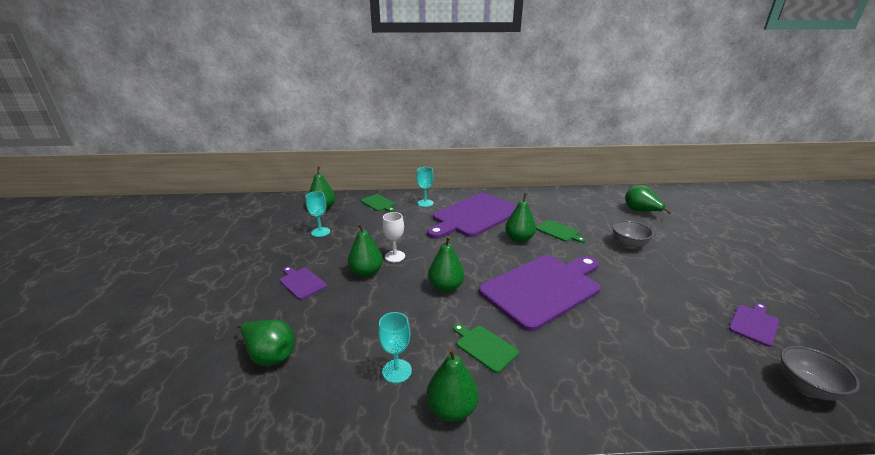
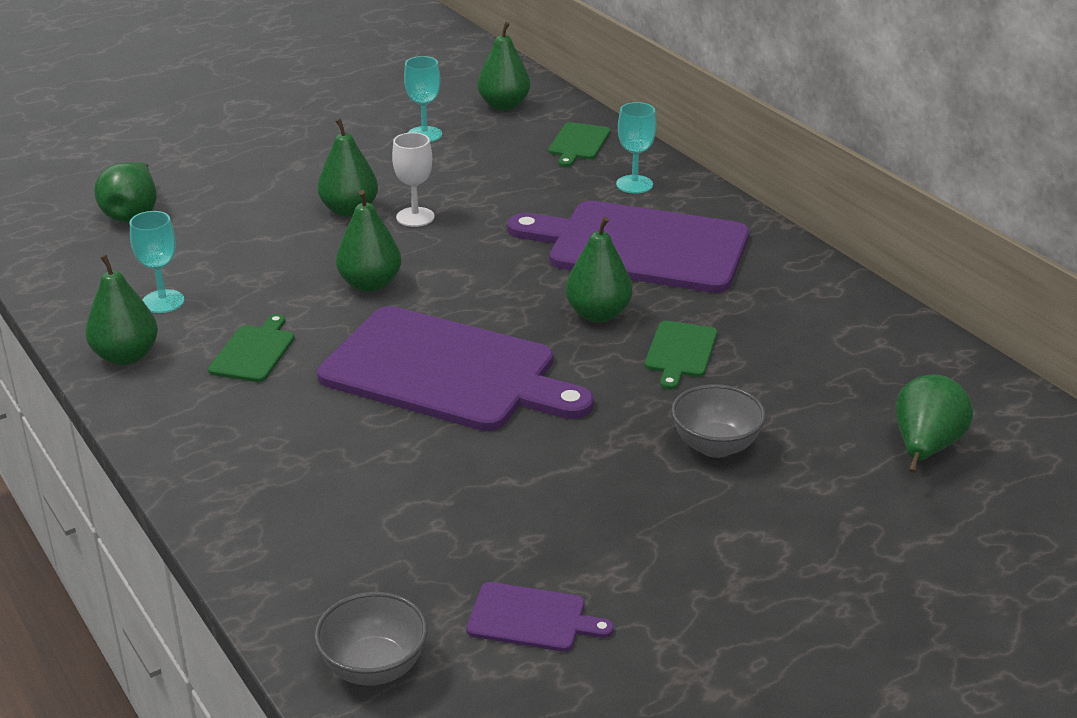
camera: 60 degrees right, 5 degrees up
purple cutting board [279,267,327,300] -> none

